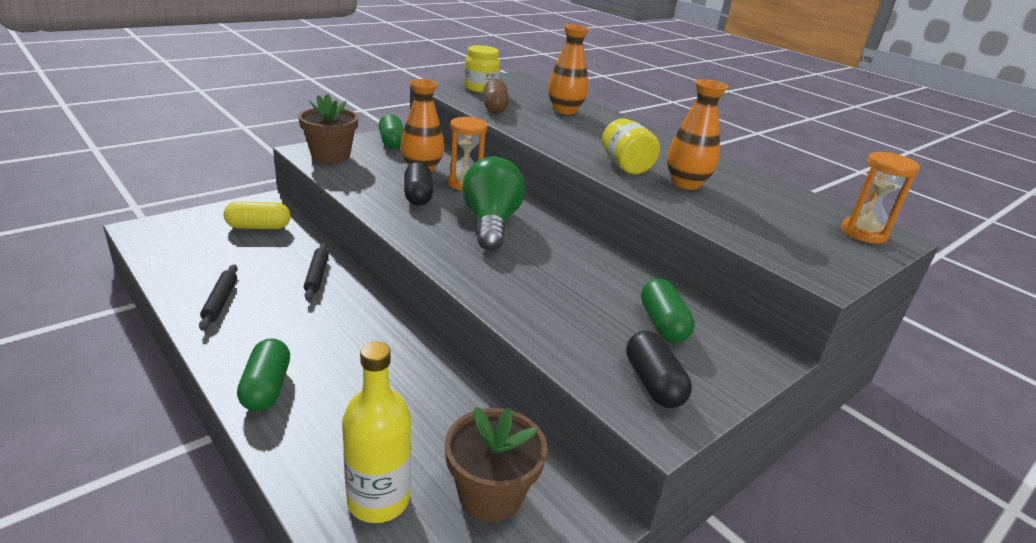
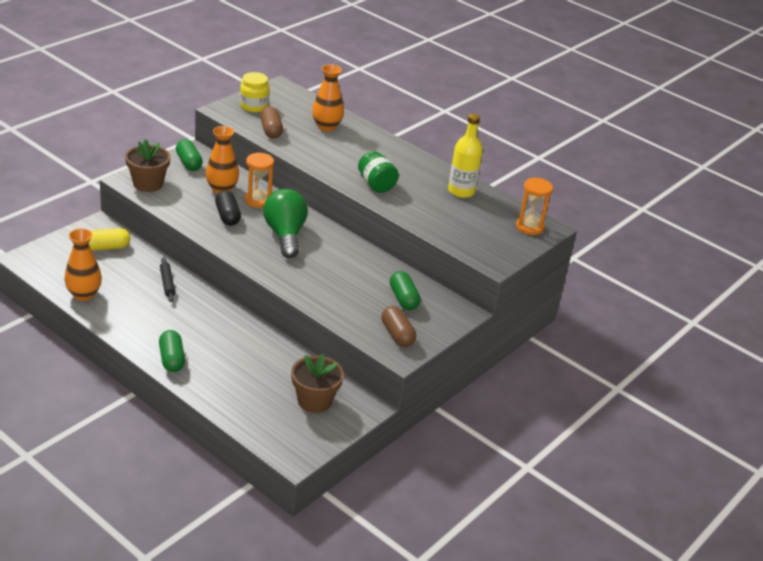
camera: 10 degrees left, 5 degrees up
black rolling pin [199,264,238,331] -> none
yellow bottle [342,342,411,523] -> yellow bottle moved to [448,114,483,198]
yellow jar [602,118,660,174] -> green jar [358,151,399,193]
black capsule [626,331,692,408] -> brown capsule [382,306,416,347]
orange vase [667,79,728,190] -> orange vase moved to [64,229,102,301]

